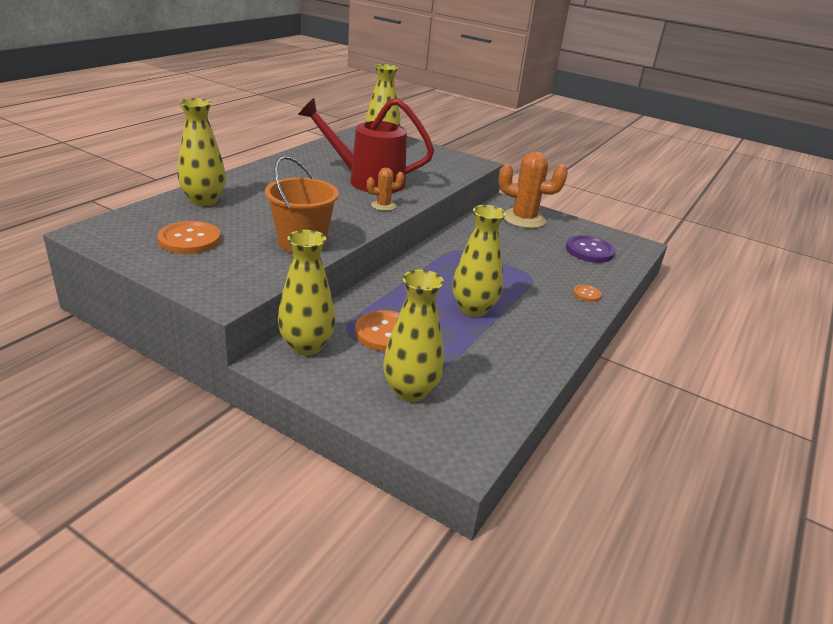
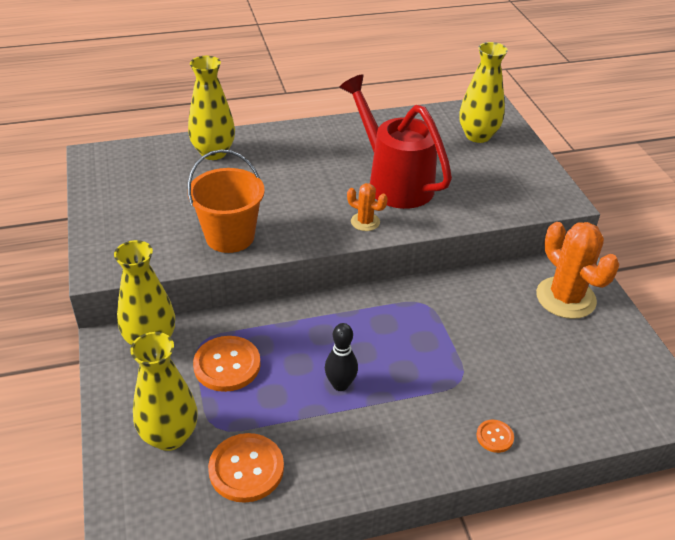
camera: 45 degrees right, 10 degrees up
orange button [157,221,221,254] -> orange button moved to [208,433,284,503]
yellow vase [453,205,506,317] -> black bowling pin [325,323,358,391]
purple button [566,235,615,263] -> none

